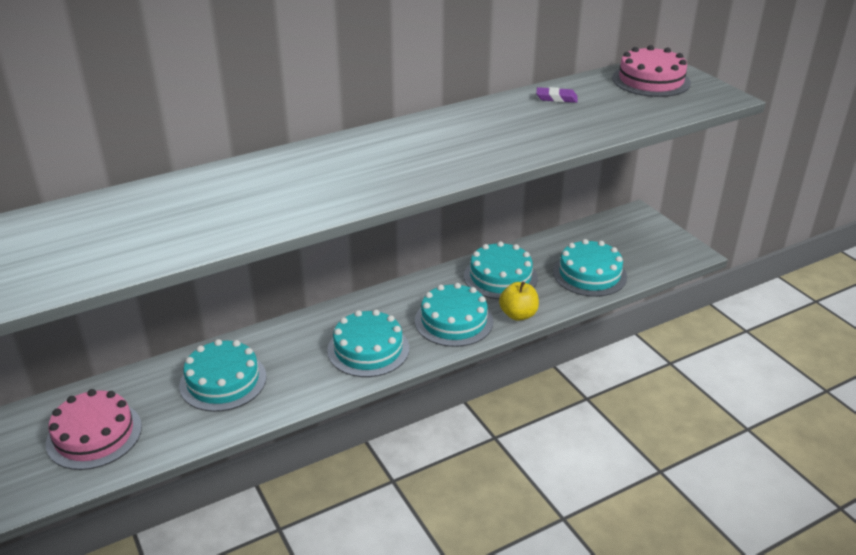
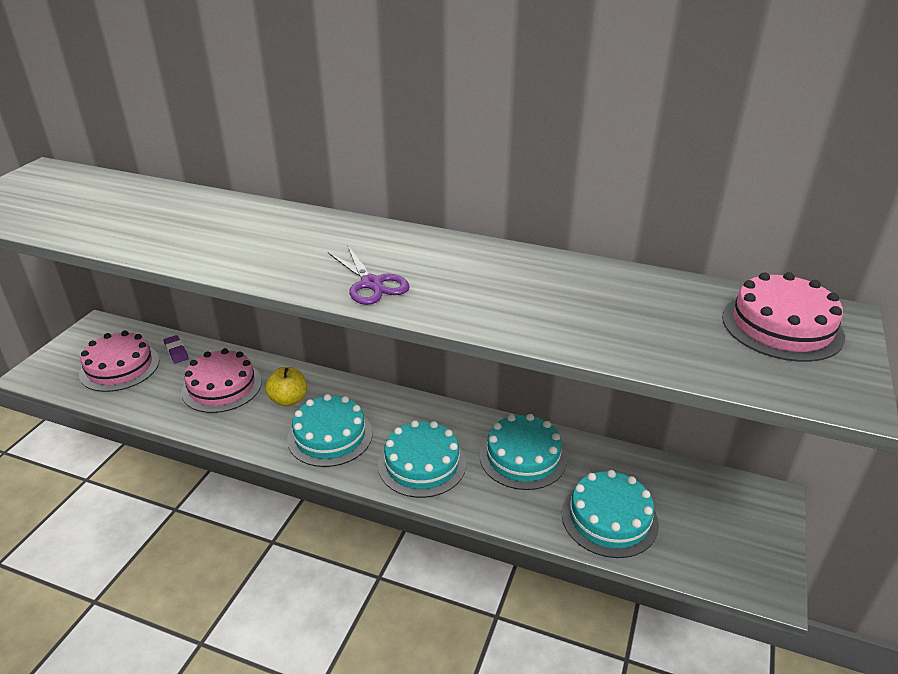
camera: 50 degrees right, 0 degrees up
turquoise cake [179,339,267,412] -> pink cake [181,348,262,413]
yellow apple [499,281,539,321] -> yellow apple moved to [265,367,307,407]
purple eraser [536,87,578,103] -> purple eraser moved to [164,335,189,363]
none -> purple scissors [328,246,410,305]

